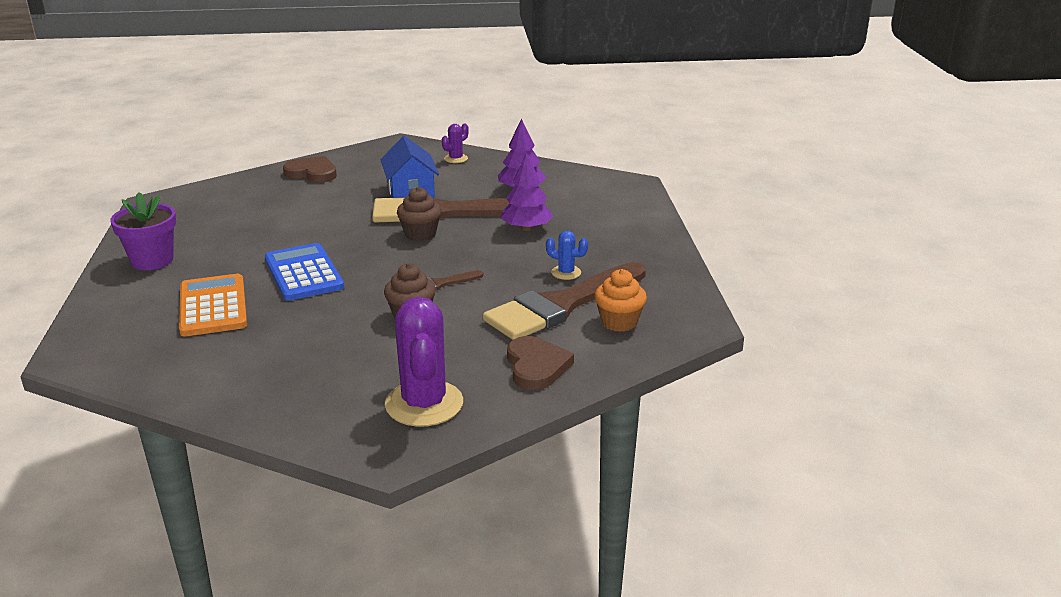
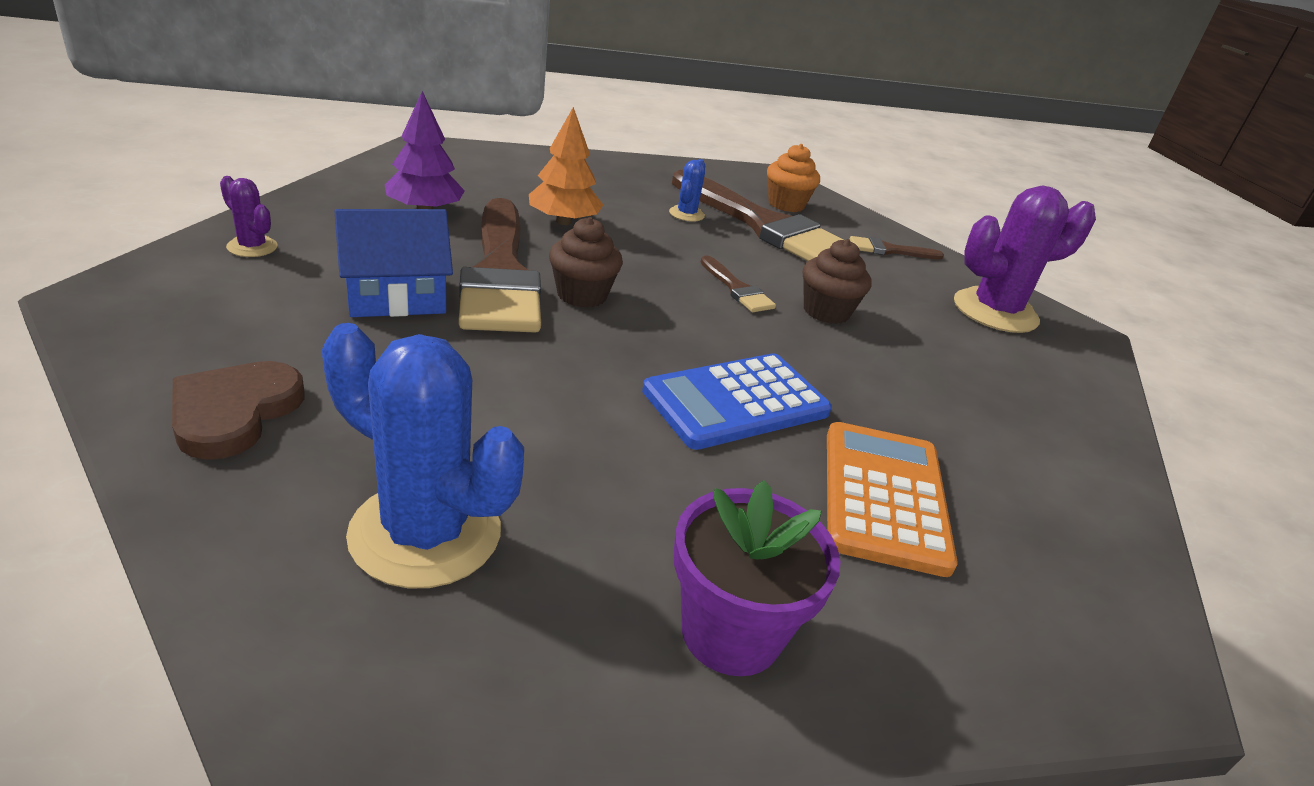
camera: 100 degrees left, 5 degrees up
orange calculator [179,274,247,336] -> orange calculator turned 120 degrees clockwise [827,422,958,577]
purple tree [501,152,553,231] -> orange tree [529,107,603,225]
brown heart [507,336,574,390] -> brown brush [850,236,944,260]
none -> blue cactus [322,323,524,589]

